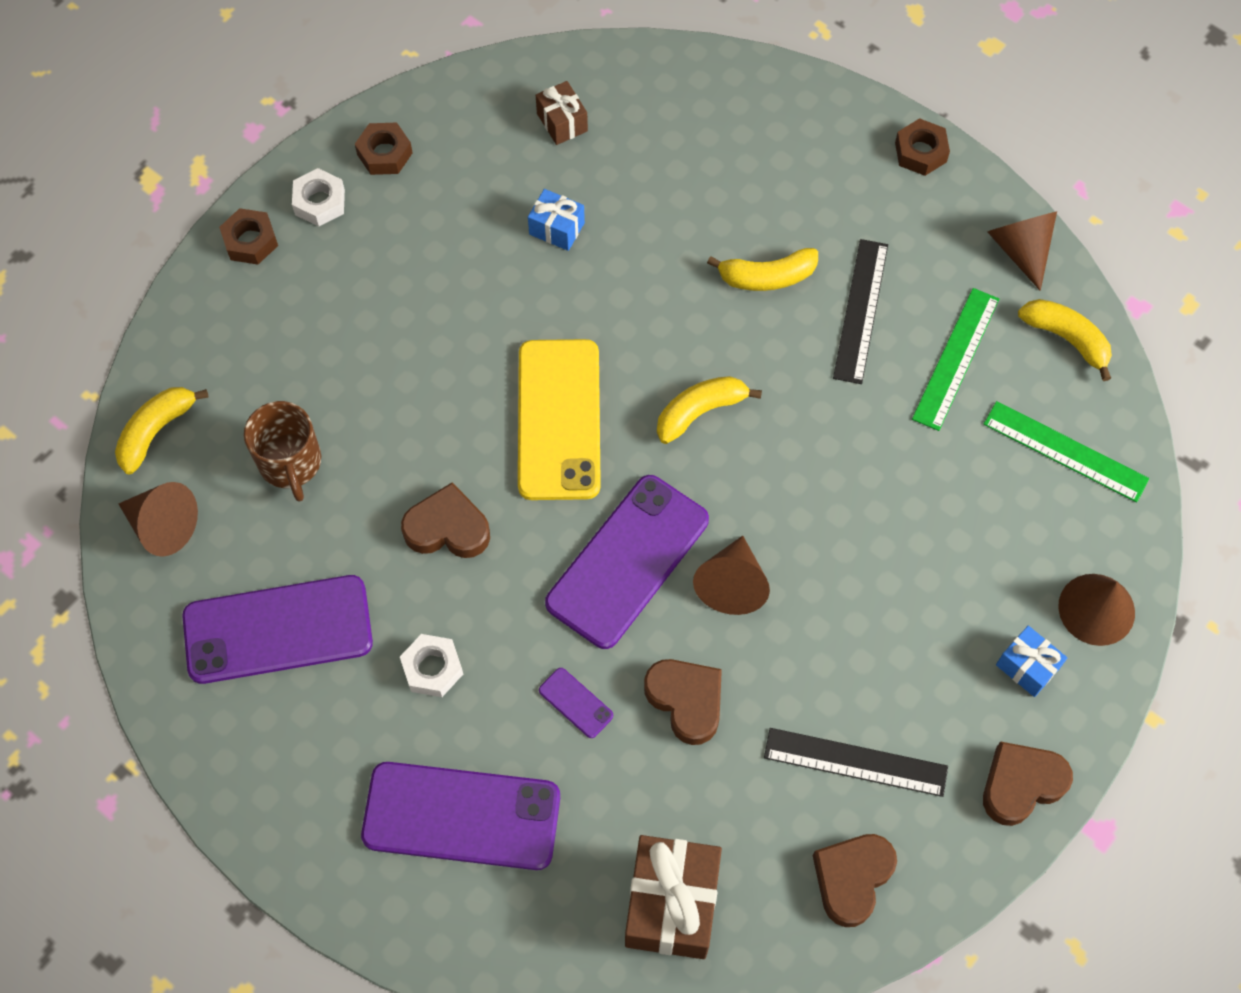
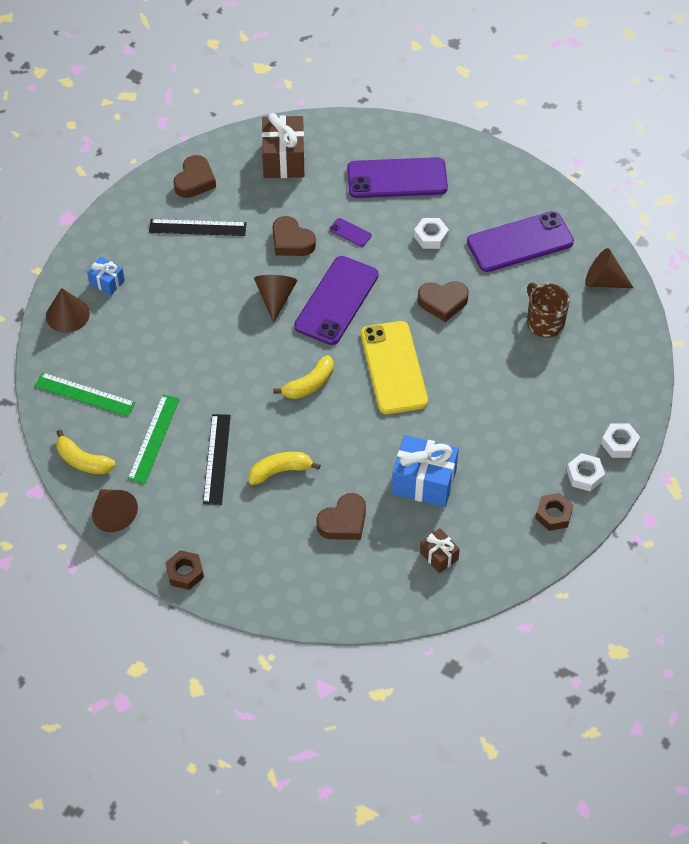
camera: 170 degrees right, 10 degrees down
yellow banana [115,387,209,475] -> none
brown nut [219,208,278,264] -> white nut [601,423,640,458]
blue gift [528,189,585,251] -> blue gift [392,435,459,507], size x1.88
brown heart [983,742,1073,826] -> brown heart moved to [316,493,366,540]

